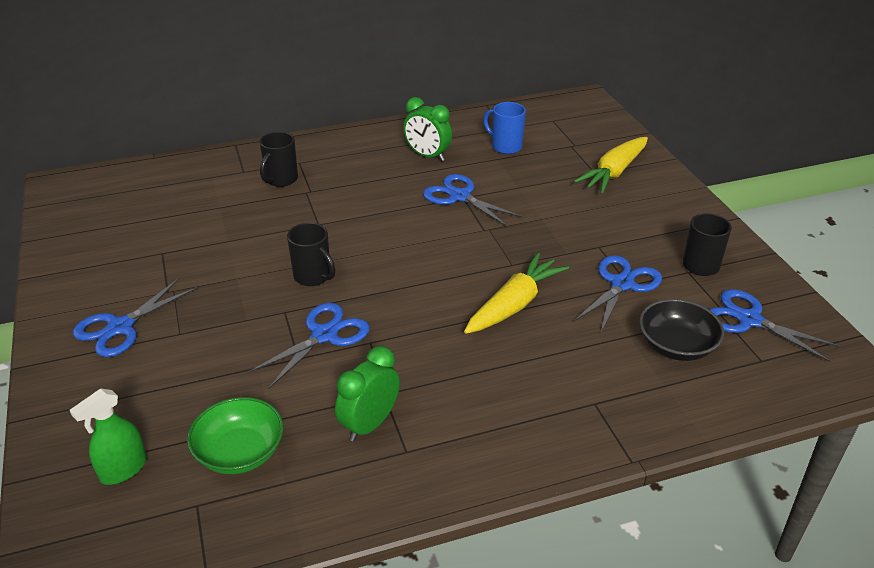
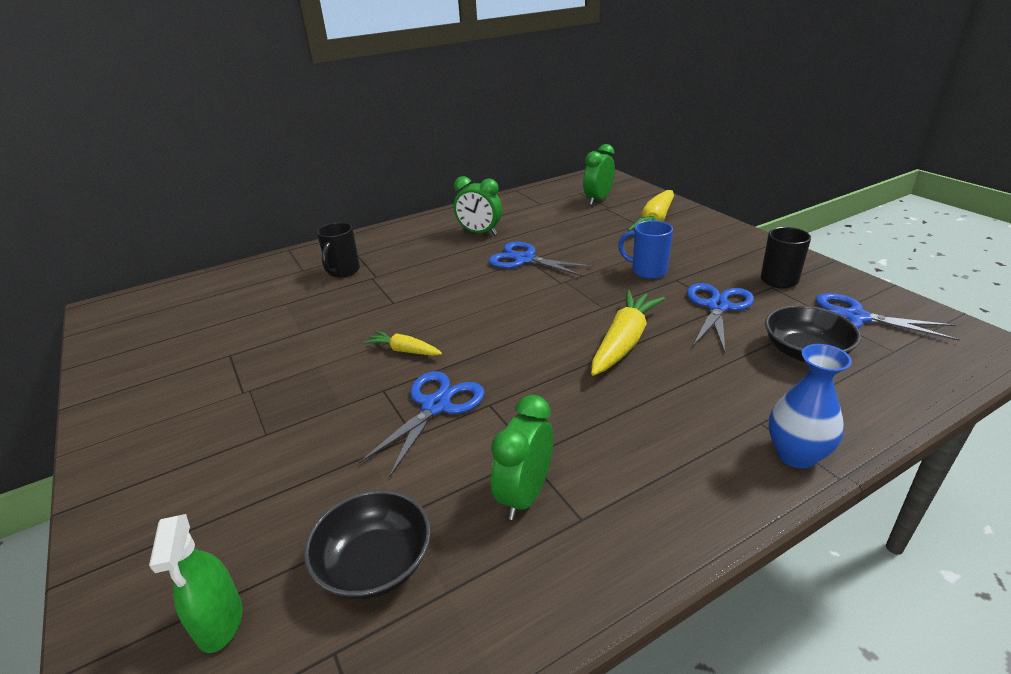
camera: 10 degrees left, 5 degrees down
green spray bottle [70,388,147,485] -> green spray bottle turned 45 degrees counterclockwise [149,514,243,653]
blue scissors [73,278,197,357] -> none
green bowl [187,397,284,474] -> black bowl [304,490,431,600]
black mug [287,223,336,286] -> yellow carrot [363,330,442,356]
blue mug [483,102,526,154] -> blue mug moved to [618,220,673,279]
none -> green clock [583,144,615,205]
none -> blue vase [769,344,852,468]

